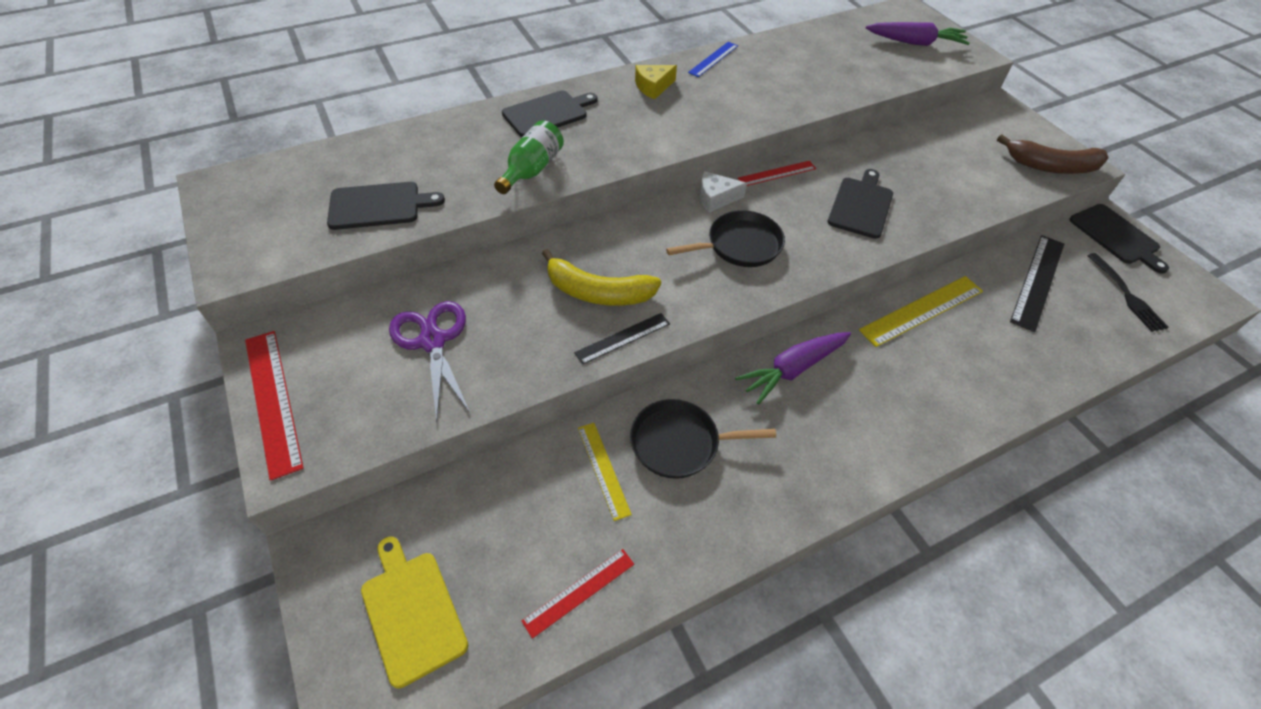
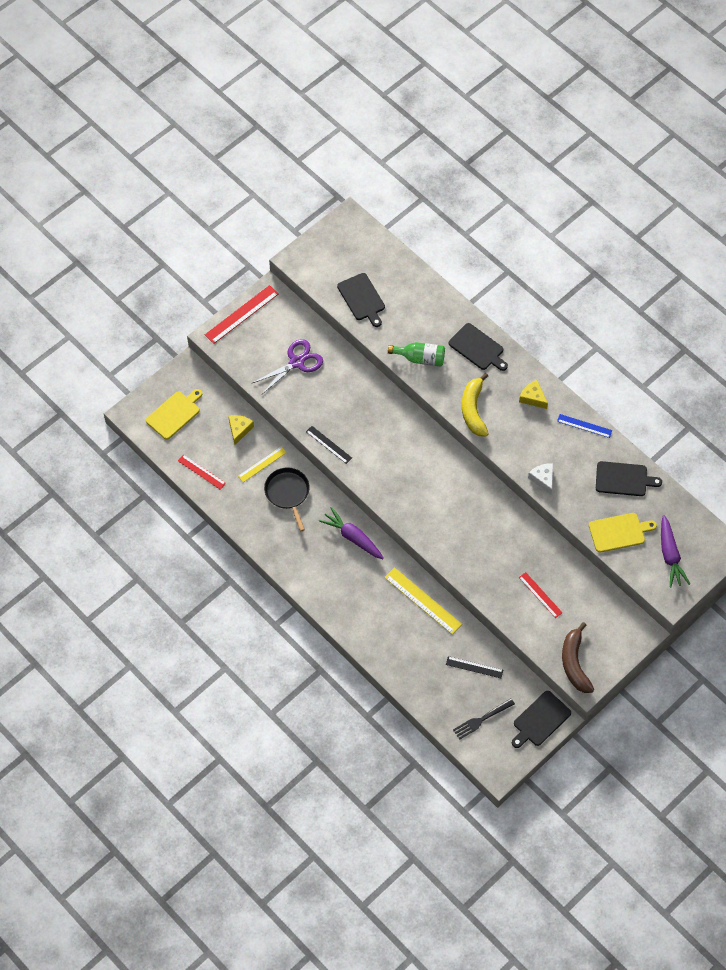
camera: 75 degrees right, 10 degrees up
yellow banana [542,249,661,306] -> yellow banana moved to [462,373,489,436]
black pan [666,210,785,267] -> none
white cheese [700,171,747,213] -> white cheese moved to [528,463,553,494]
red ruler [738,161,816,186] -> red ruler moved to [519,572,562,618]
black cutting board [828,169,893,239] -> black cutting board moved to [596,461,662,496]
black ruler [1010,235,1064,332] -> black ruler [446,656,503,678], size x0.61
none -> yellow cheese [228,415,254,445]
none -> yellow cutting board [589,513,657,553]

